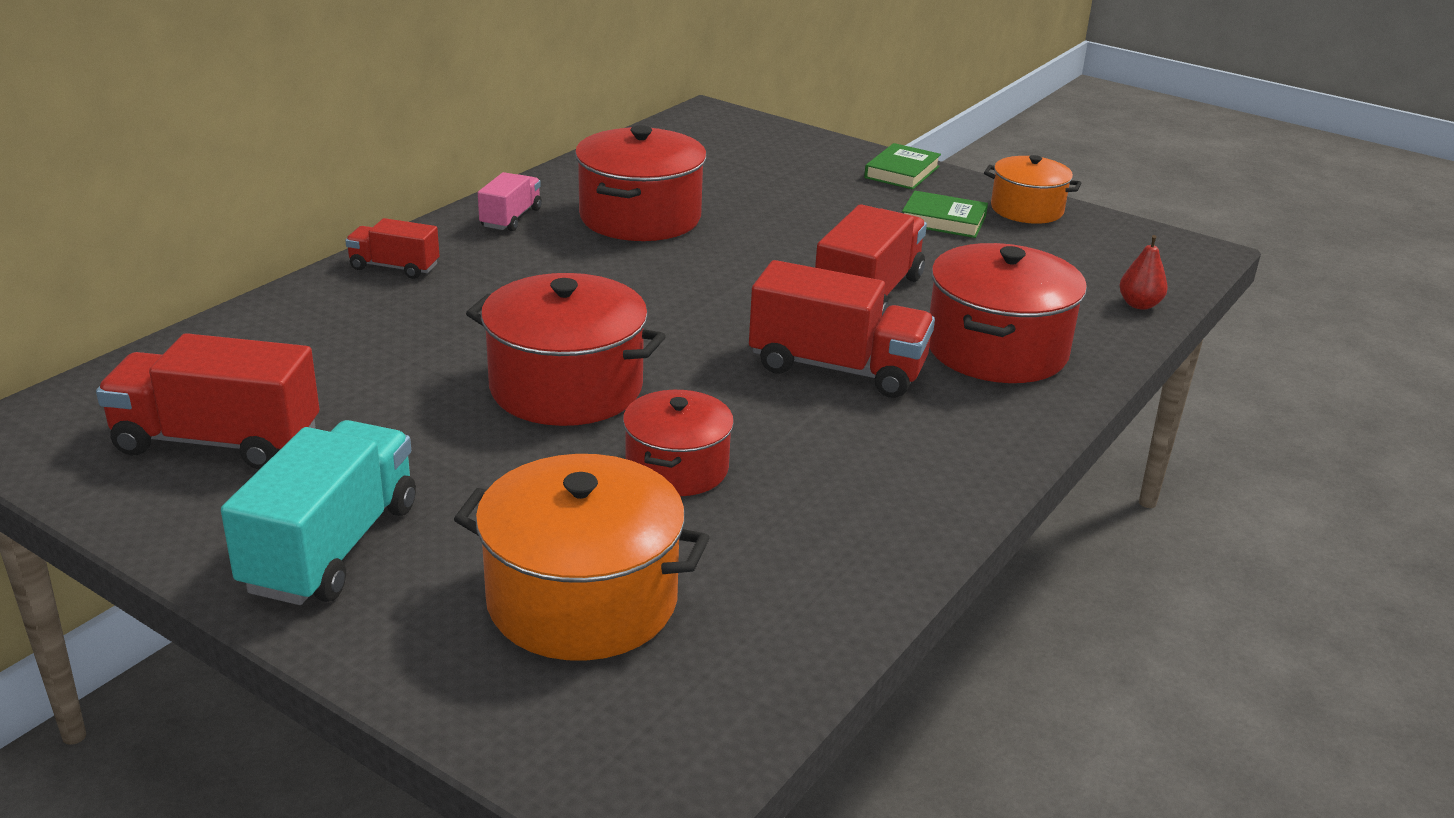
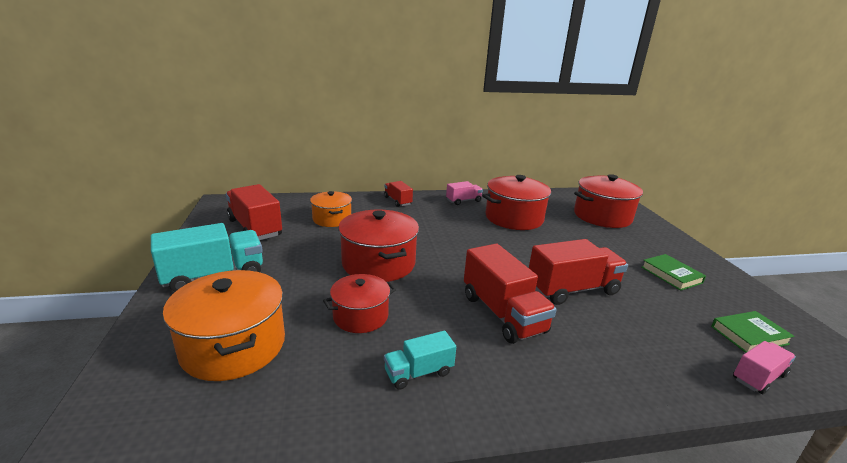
camera: 45 degrees right, 5 degrees down
green book [864,143,941,190] -> green book moved to [711,311,794,353]
red pot [929,243,1087,383] -> red pot moved to [574,174,643,228]
orange pot [984,155,1081,224] -> orange pot moved to [310,191,352,227]
red pear [1119,235,1168,310] -> pink truck [733,341,796,394]
none -> turquoise truck [384,331,456,390]

